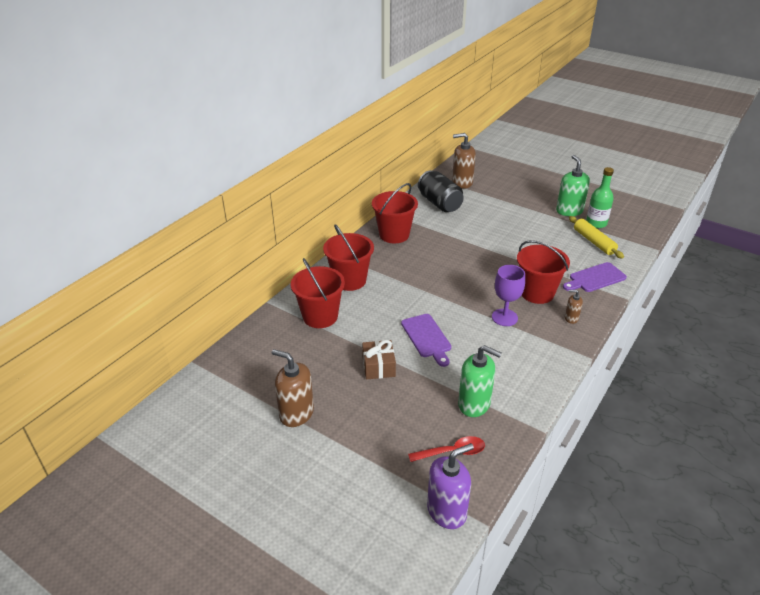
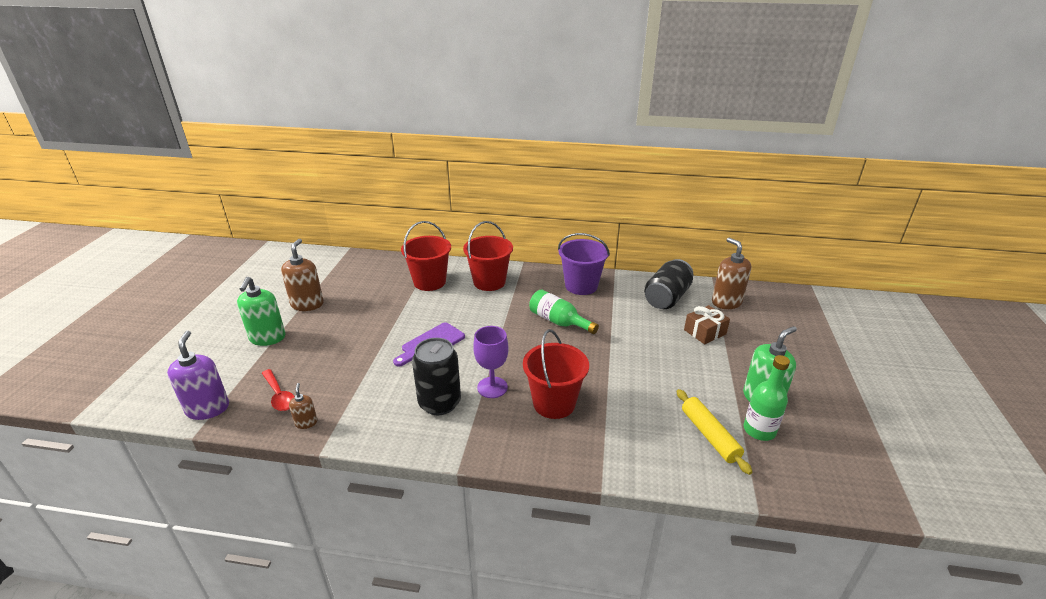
camera: 65 degrees right, 5 degrees down
brown gift [362,340,396,379] -> brown gift moved to [684,305,730,344]
red bucket [372,183,418,243] -> purple bucket [558,233,610,295]
purple soap dispenser [427,443,474,529] -> purple soap dispenser turned 135 degrees counterclockwise [167,331,229,420]
green soap dispenser [458,345,502,417] -> green soap dispenser moved to [237,277,286,346]
purple cutting board [563,262,627,292] -> none
brown soap dispenser [565,290,583,324] -> brown soap dispenser moved to [289,383,318,429]
yellow rolling pin [569,216,624,259] -> yellow rolling pin turned 60 degrees counterclockwise [676,389,752,475]
none -> black can [412,338,461,415]
none -> green bottle [529,290,599,334]

